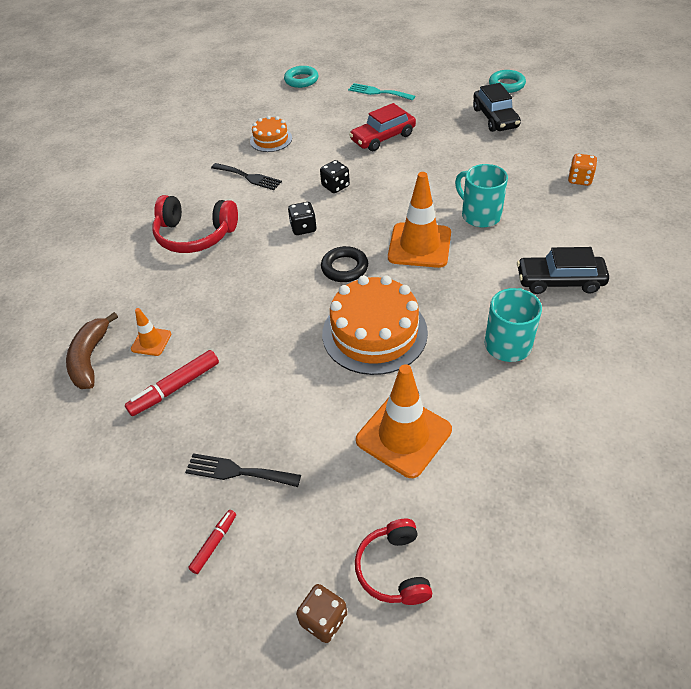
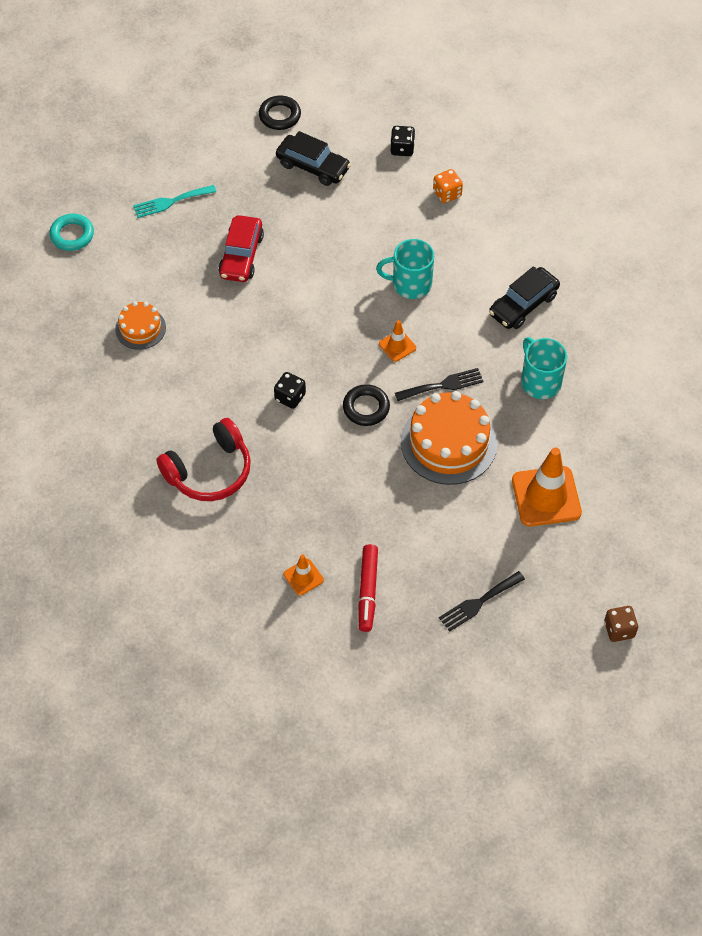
camera: 50 degrees left, 10 degrees up
brown banana [66,312,118,389] -> none
red marker [188,510,236,574] -> none
black fork [211,163,282,190] -> black fork moved to [395,368,484,401]
black dice [320,160,350,193] -> black dice moved to [390,126,415,156]
red headphones [355,519,432,605] -> none
orange traffic cone [388,172,451,268] -> orange traffic cone [379,320,416,362], size x0.50
turquoise ring [489,70,526,93] -> black ring [259,96,301,130]

